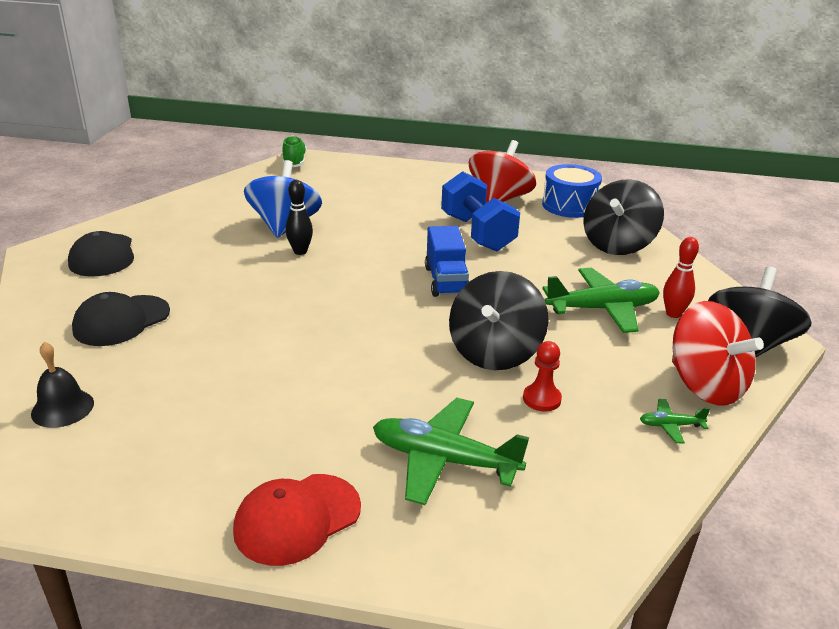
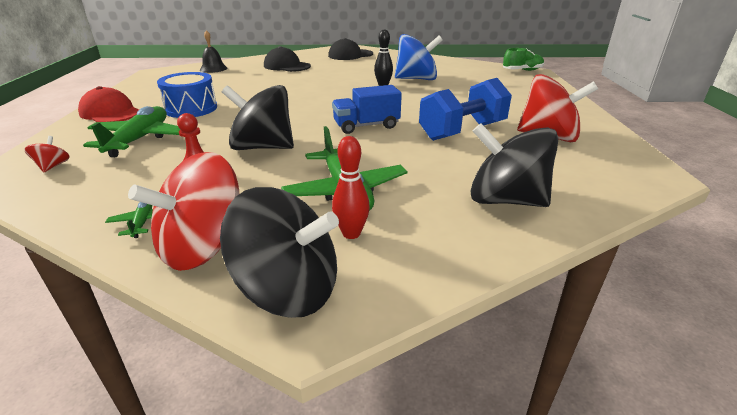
camera: 80 degrees right, 0 degrees up
blue drum [542,164,602,218] -> blue drum moved to [157,72,217,118]
none -> red spinning top [24,136,70,172]

